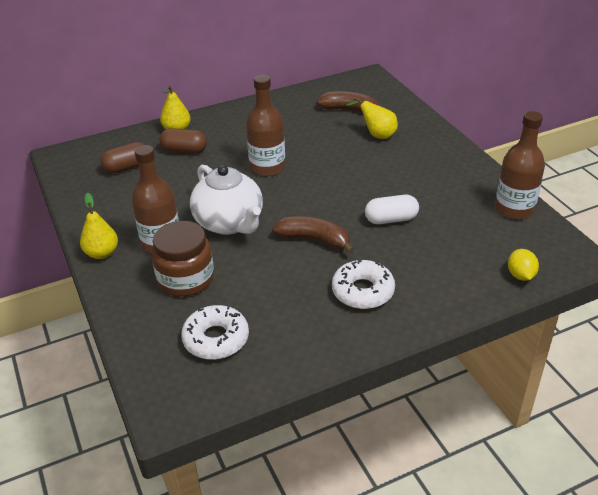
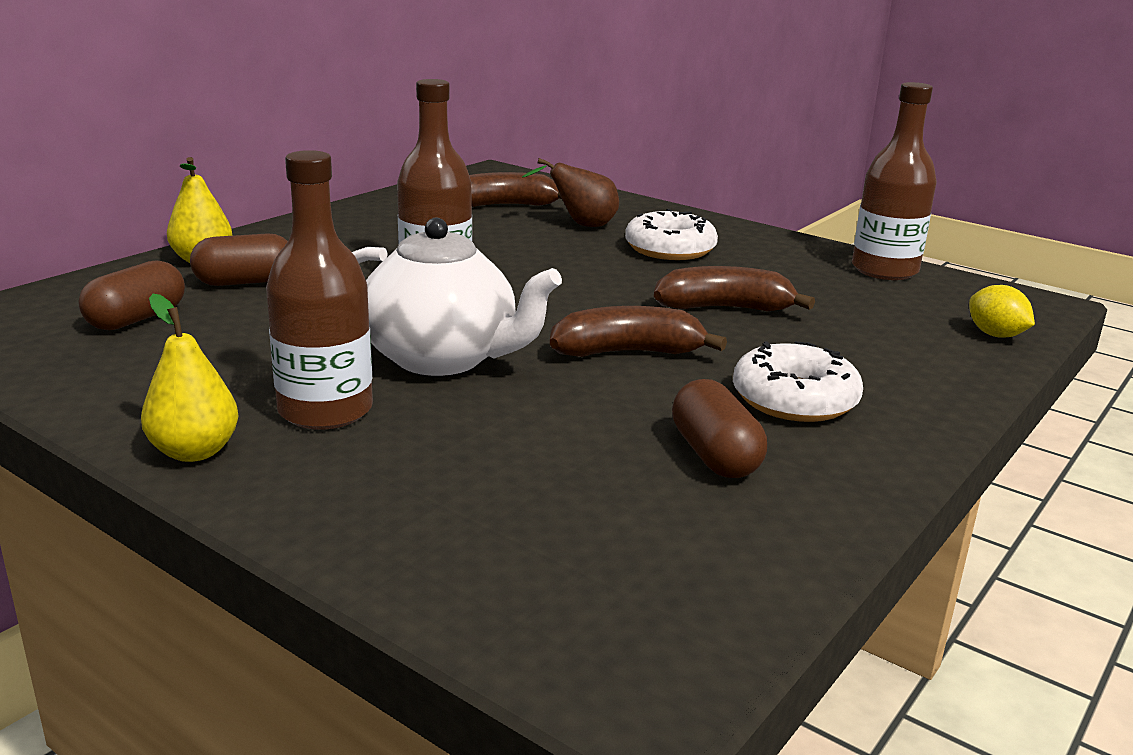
camera: 30 degrees left, 15 degrees down
brown jar [152,221,214,297] -> none
white donut [181,305,249,360] -> white donut moved to [625,209,718,260]
yellow pear [346,97,398,139] -> brown pear [522,158,619,227]
white capsule [365,195,419,224] -> brown banana [654,266,815,311]
none -> brown capsule [672,379,767,478]

